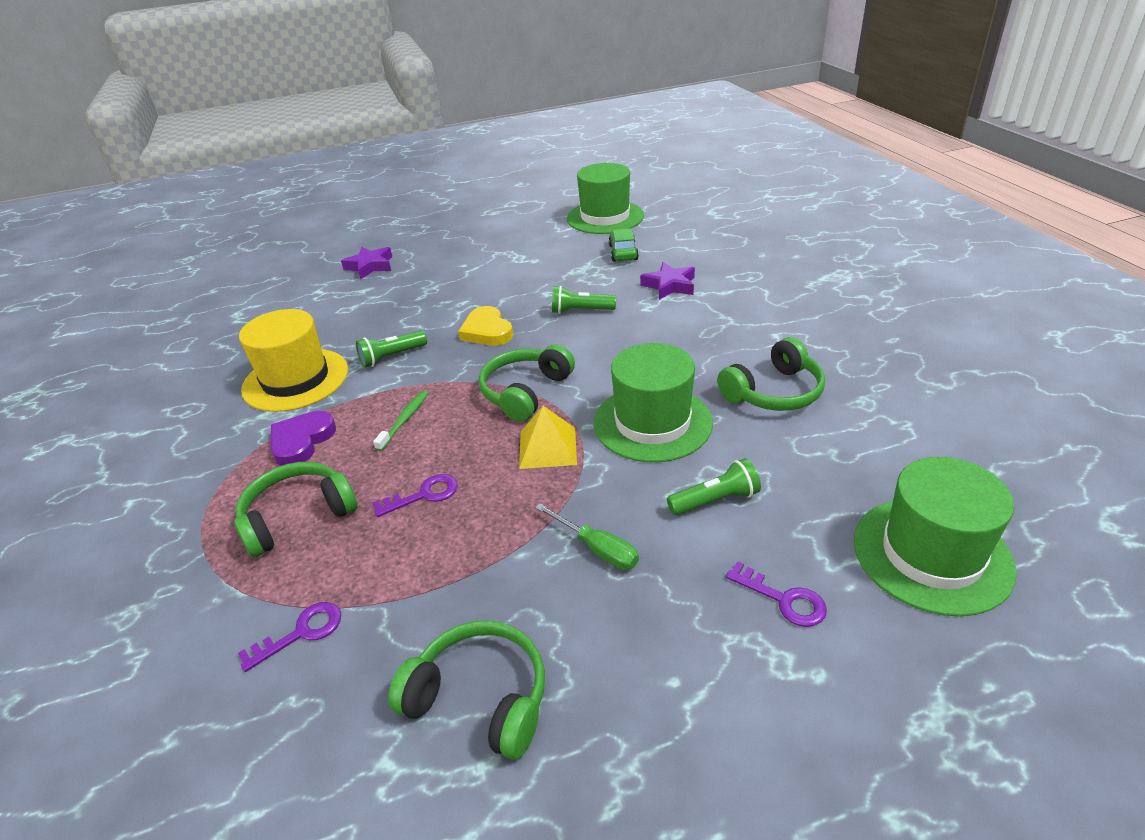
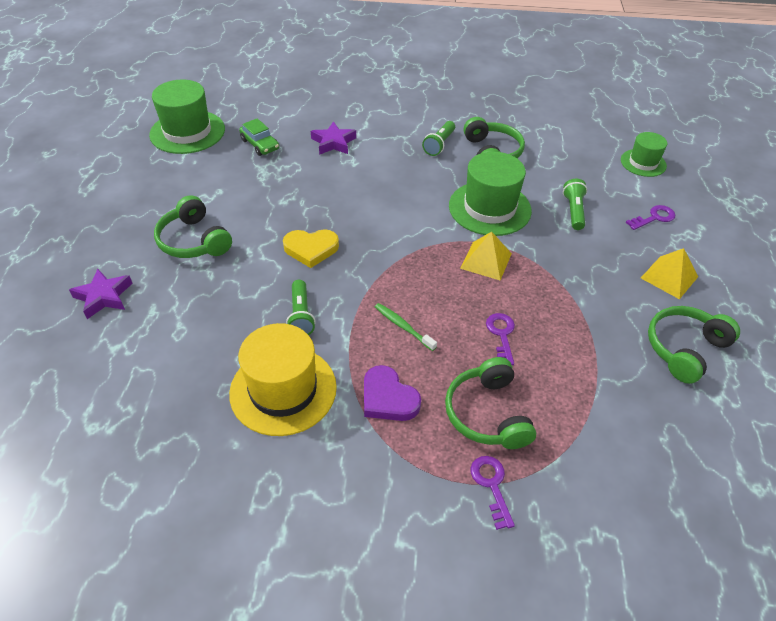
camera: 70 degrees left, 10 degrees up
purple key [237,602,341,672] -> purple key moved to [471,456,515,530]
green headphones [479,344,575,422] -> green headphones moved to [154,195,232,258]
green screwdriver [535,504,639,570] -> none
green flashlight [552,286,616,314] -> green flashlight moved to [422,121,455,156]
green car [608,228,639,262] -> green car turned 150 degrees counterclockwise [239,118,279,156]
green hat [854,457,1017,616] -> green hat [621,132,667,177], size x0.59
none -> yellow pyramid [641,248,698,299]

